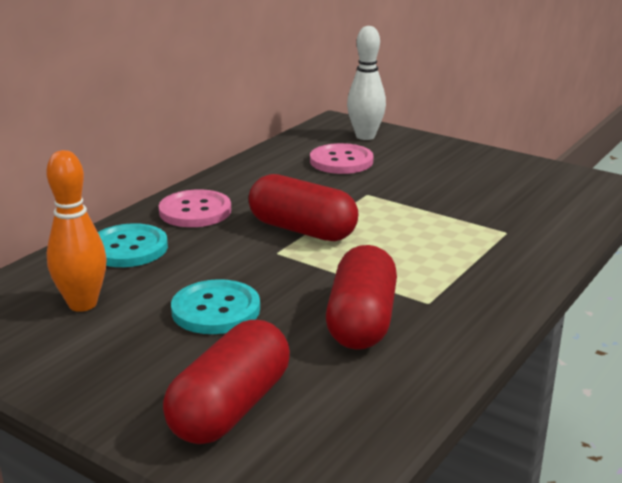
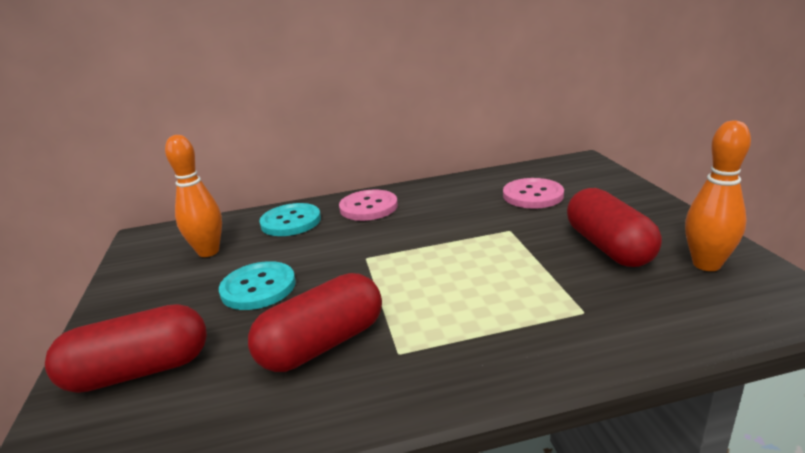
camera: 45 degrees right, 0 degrees up
red capsule [248,174,358,241] -> red capsule moved to [567,188,662,267]
white bowling pin [347,26,386,140] -> none
none -> orange bowling pin [685,121,751,271]

